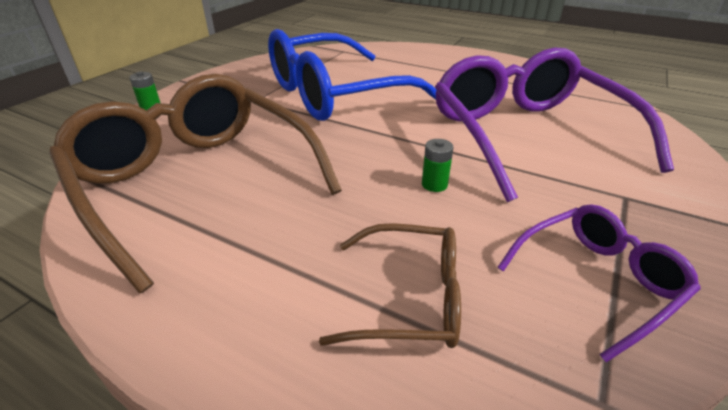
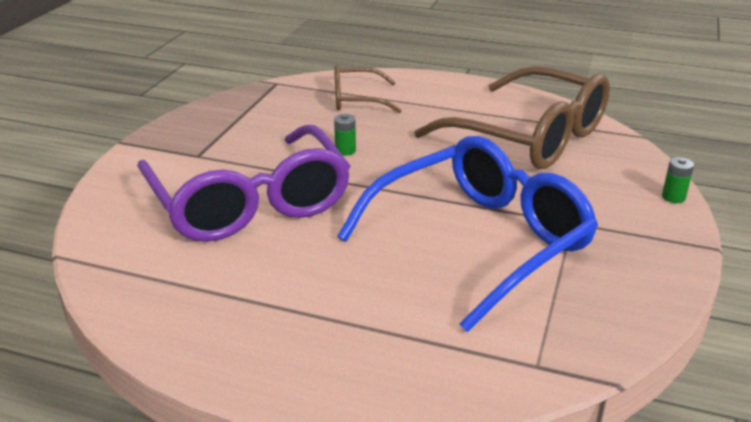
camera: 170 degrees right, 5 degrees down
purple glasses [497,204,701,362] -> none

